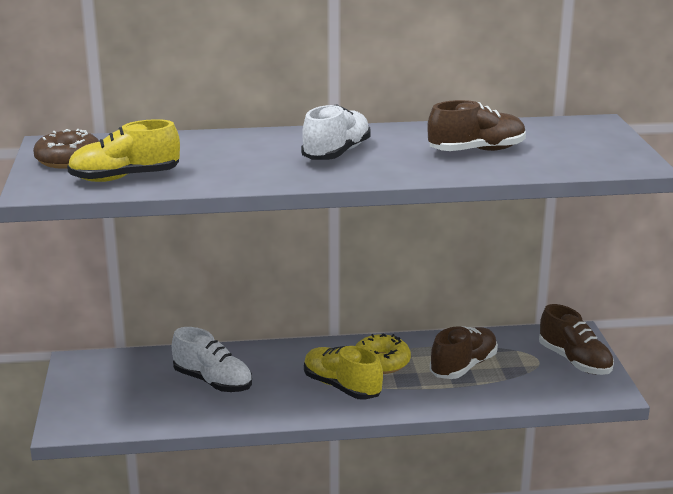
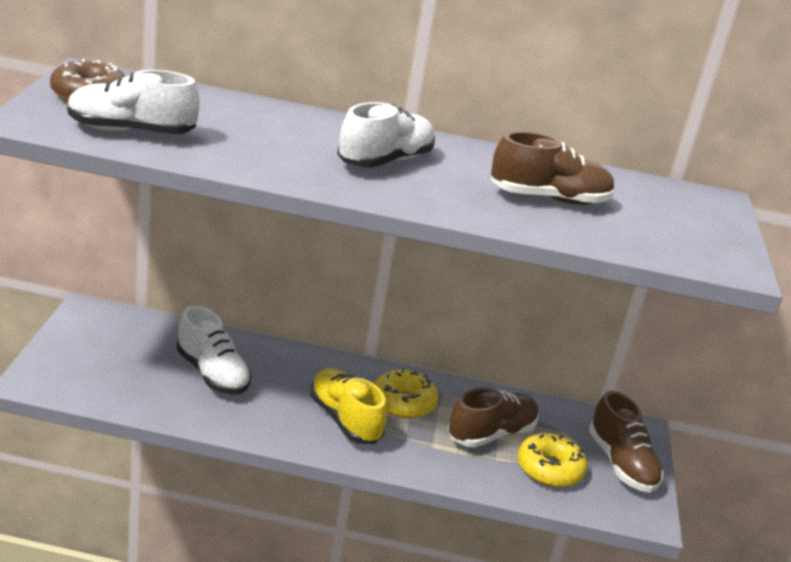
camera: 10 degrees right, 5 degrees up
yellow shoe [67,119,180,182] -> white shoe [67,70,200,134]
none -> yellow donut [518,433,587,487]

